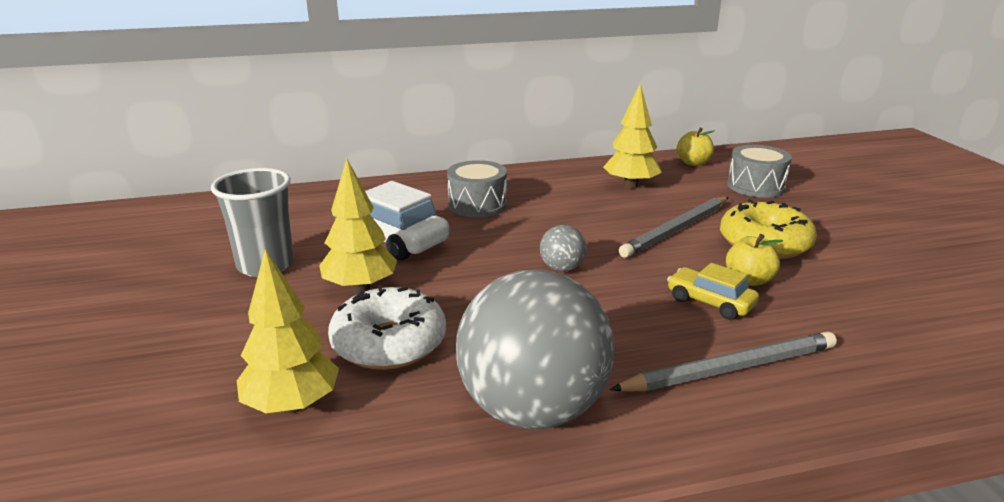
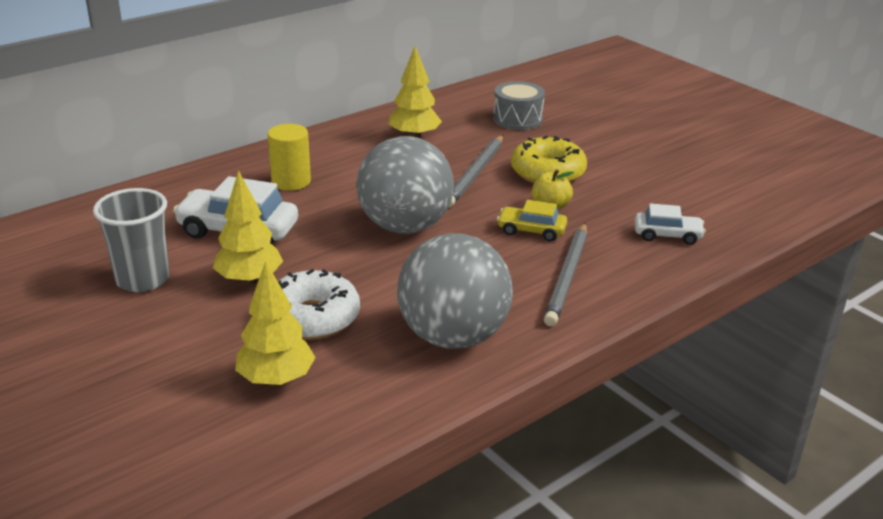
camera: 25 degrees left, 5 degrees up
grey drum [447,160,507,217] -> yellow cylinder [268,124,311,191]
grey ball [540,225,586,271] -> grey ball [356,136,454,234], size x2.40
grey pencil [610,331,837,391] -> grey pencil turned 150 degrees clockwise [544,223,587,326]
yellow apple [677,127,715,166] -> none
none -> white car [635,203,706,245]

